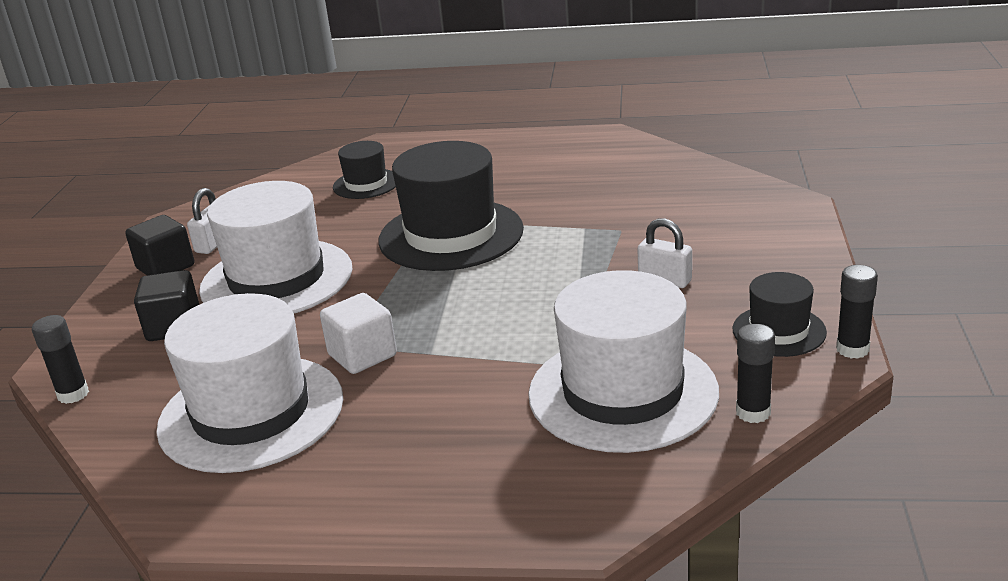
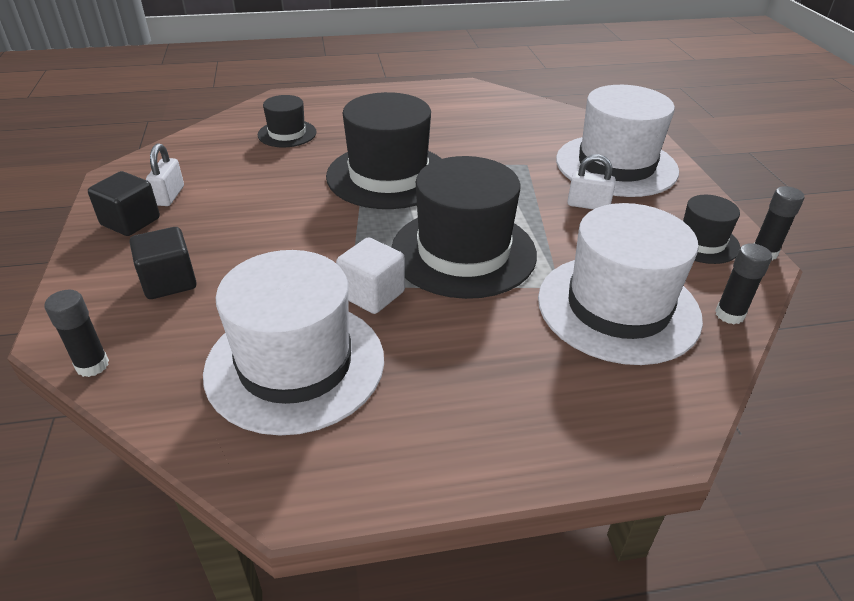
camera: 20 degrees left, 10 degrees up
white hat [199,181,352,313] -> white hat moved to [556,85,679,197]
none -> black hat [391,156,537,299]

